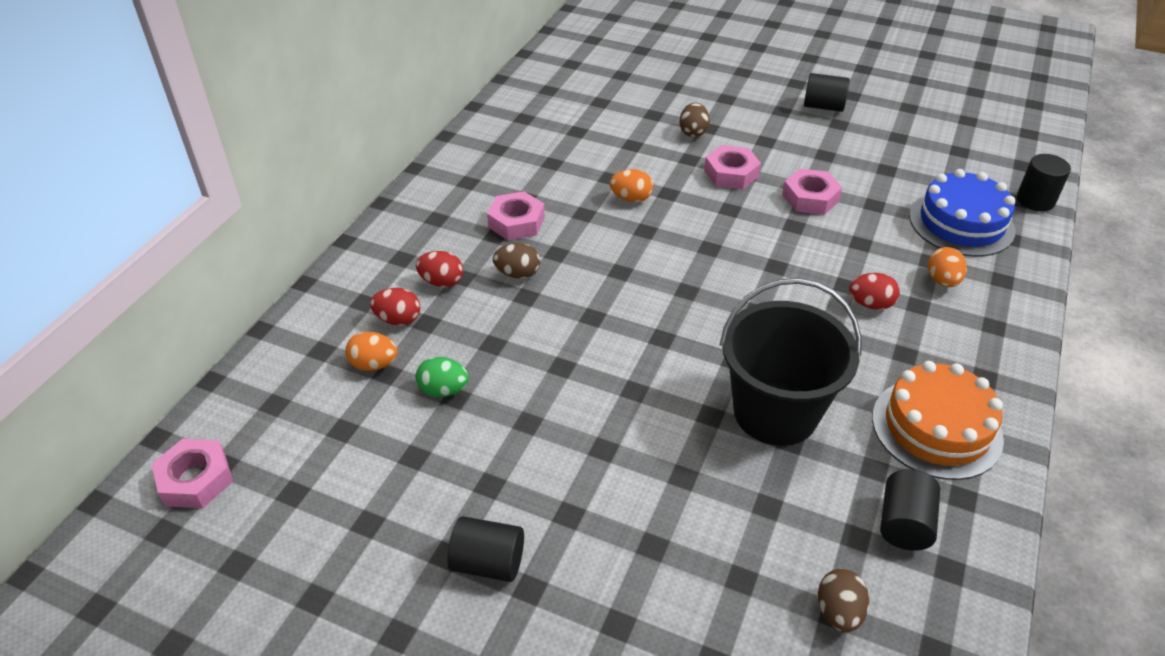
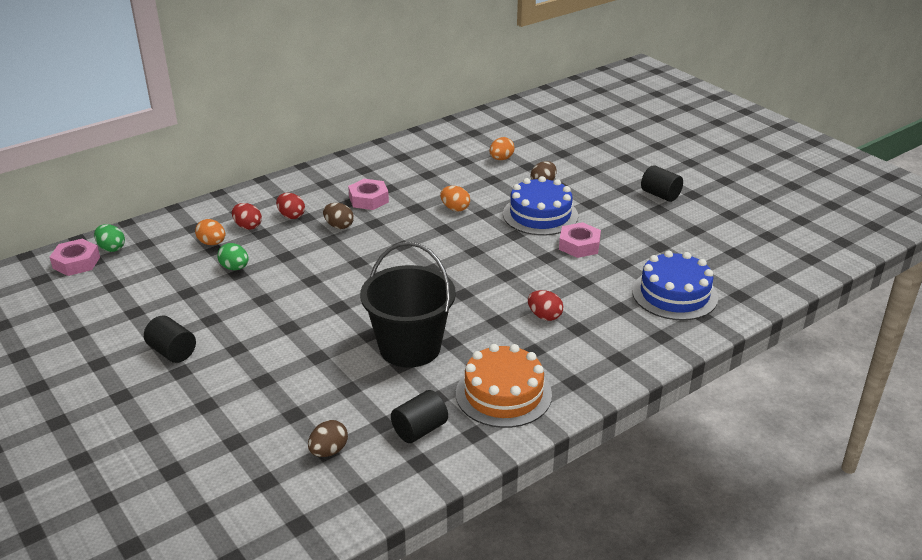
camera: 30 degrees right, 10 degrees down
pink nut [704,145,761,189] -> blue cake [503,176,578,235]
orange egg [928,247,967,287] -> orange egg moved to [490,137,515,160]
black cylinder [1017,154,1071,211] -> none
none -> green egg [94,224,125,252]

